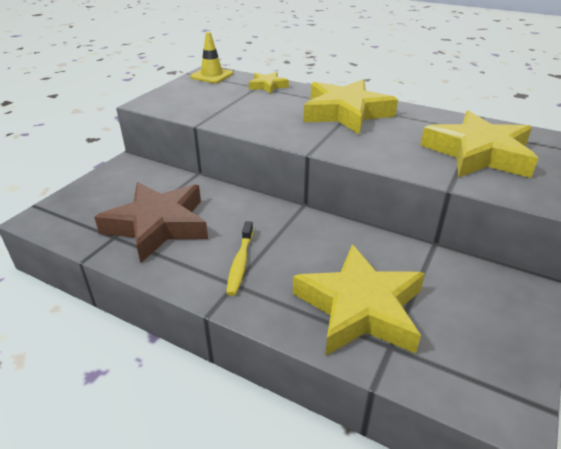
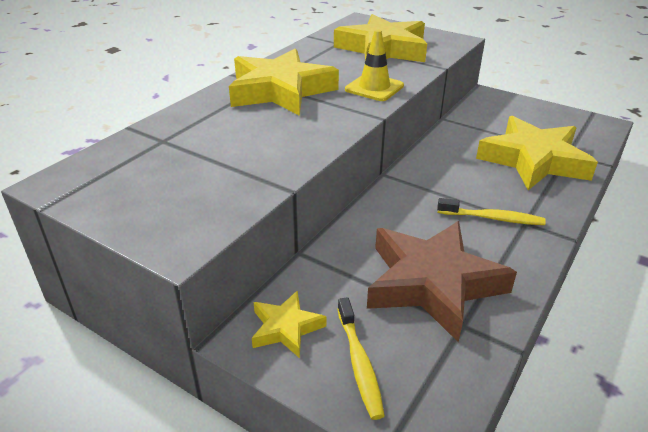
camera: 85 degrees left, 0 degrees up
yellow traffic cone [190,32,233,83] -> yellow traffic cone moved to [345,29,404,101]
yellow star [249,72,289,94] -> yellow star moved to [252,290,326,358]
none -> yellow toothbrush [337,297,385,420]

